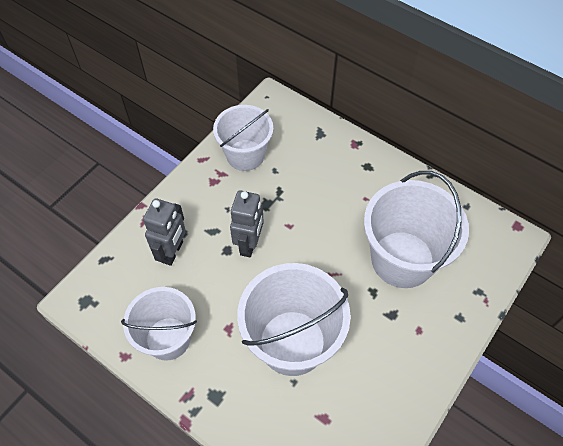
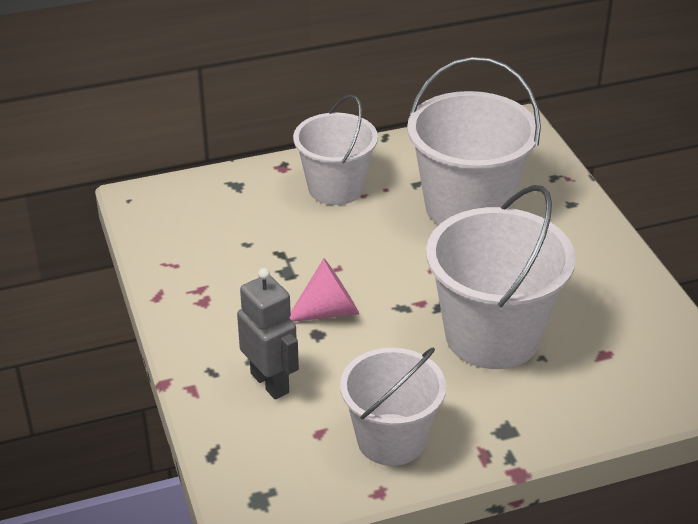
camera: 55 degrees left, 20 degrees down
white bucket [213,105,273,171] -> white bucket moved to [293,95,378,205]
grey robot [230,190,264,257] -> pink cone [290,258,359,322]

